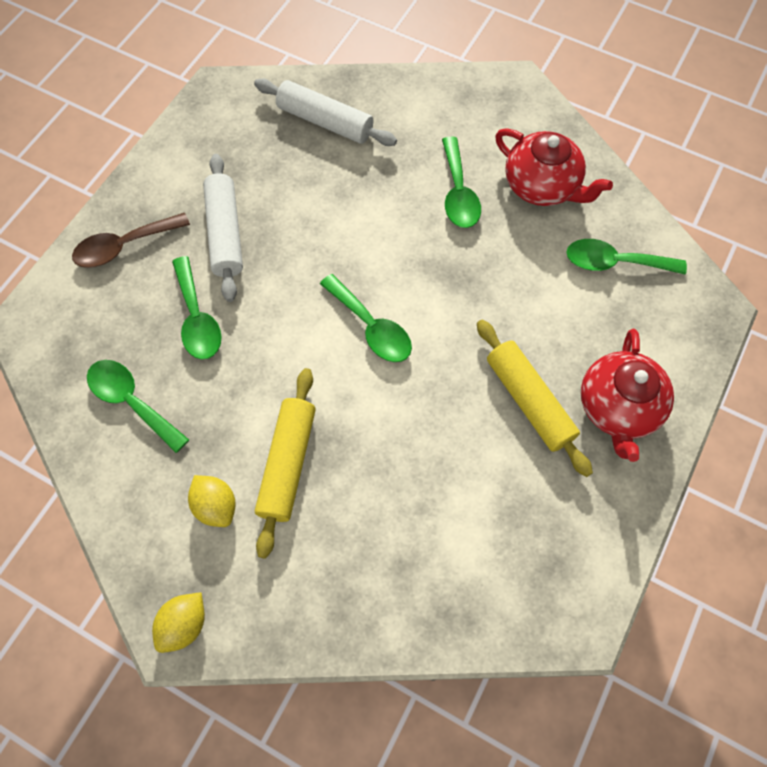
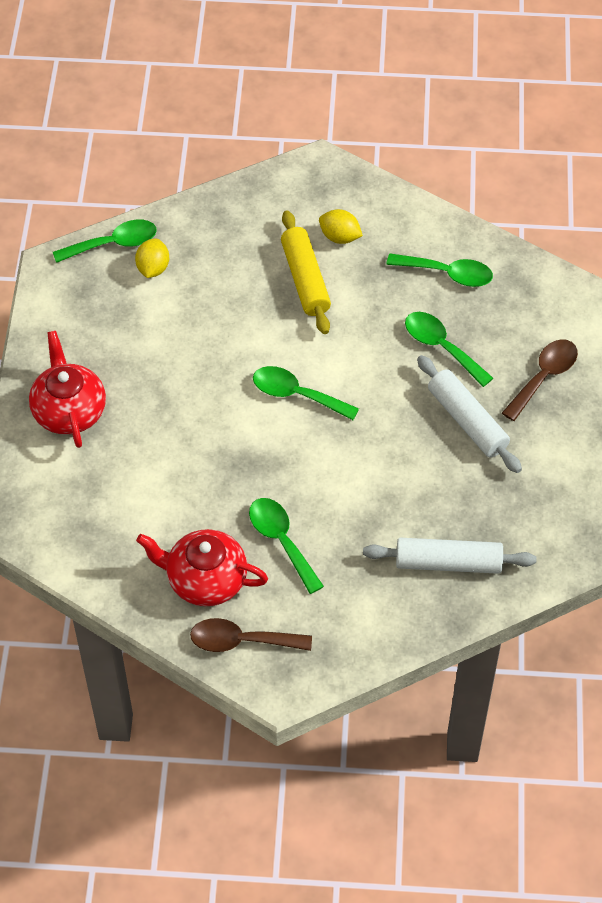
camera: 155 degrees right, 10 degrees down
yellow lemon [152,592,205,653] -> yellow lemon moved to [135,238,169,278]
yellow rolling pin [477,320,593,477] -> none
green spoon [566,239,687,275] -> green spoon moved to [53,219,157,263]
none -> brown spoon [190,618,312,652]

